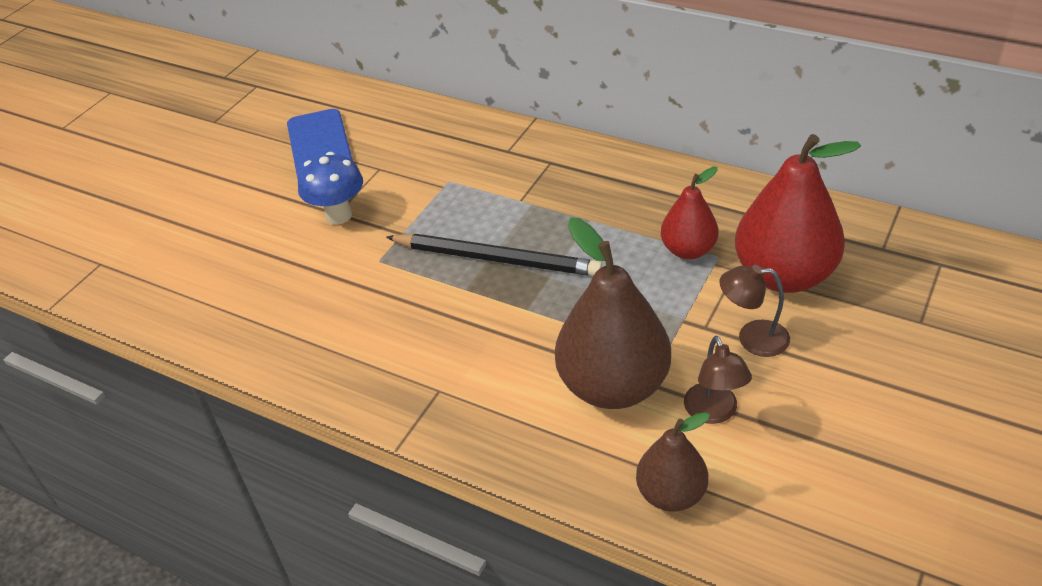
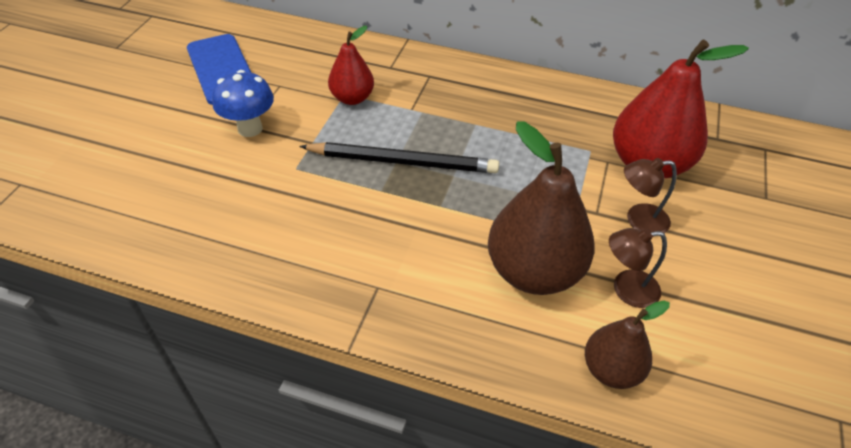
camera: 15 degrees left, 5 degrees up
red pear [661,166,718,259] -> red pear moved to [328,26,374,105]
brown lamp [684,336,752,424] -> brown lamp turned 105 degrees clockwise [609,228,667,308]

